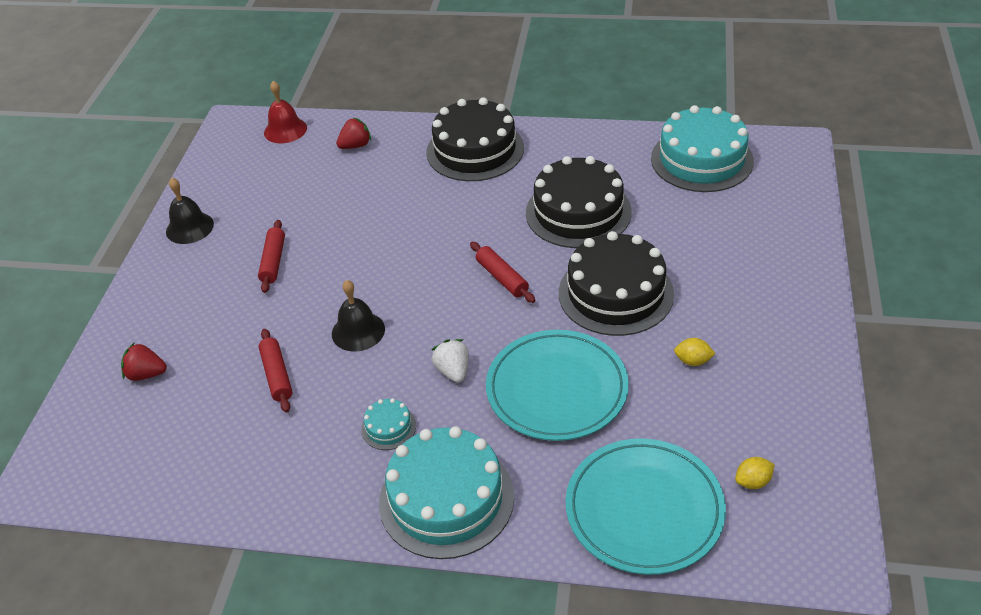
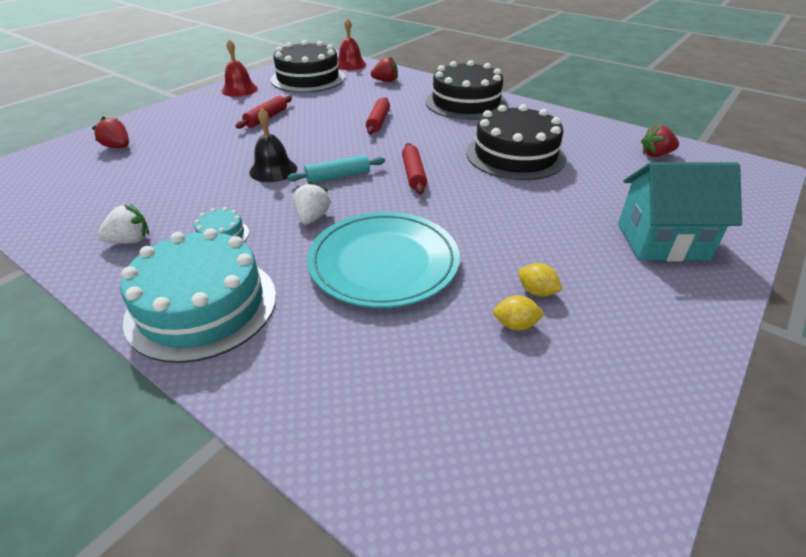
camera: 25 degrees right, 5 degrees down
black bell [166,178,214,244] -> red bell [222,39,258,97]
red rolling pin [259,329,293,413] -> red rolling pin moved to [366,97,390,134]
black cake [559,231,674,336] -> black cake moved to [271,40,345,92]
turquoise plate [566,438,726,575] -> none
turquoise cake [651,105,754,192] -> red strawberry [641,125,679,157]
yellow lemon [735,457,775,489] -> yellow lemon moved to [493,295,545,331]
none -> white strawberry [97,204,149,243]
none -> turquoise rolling pin [287,155,385,183]
none -> turquoise house [618,162,742,262]

